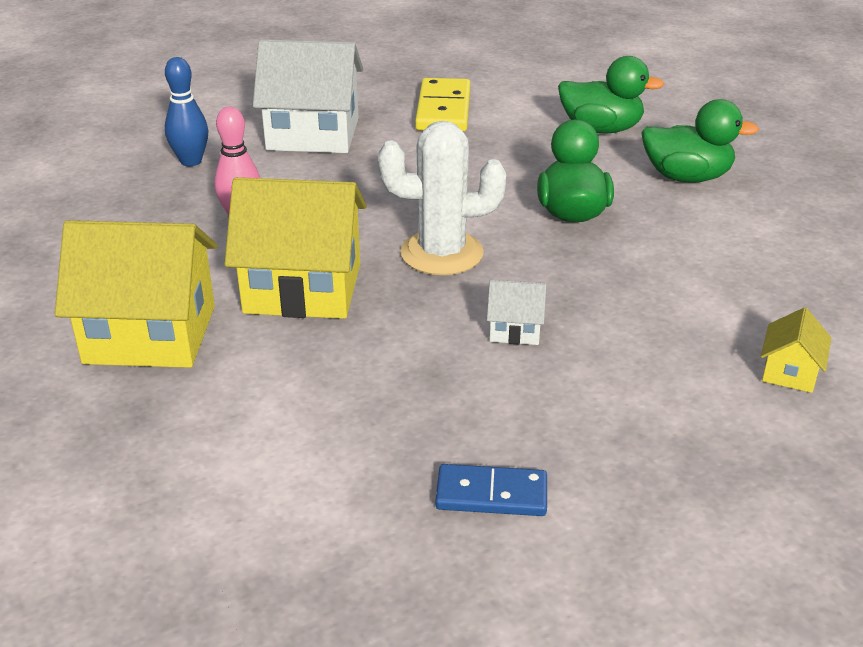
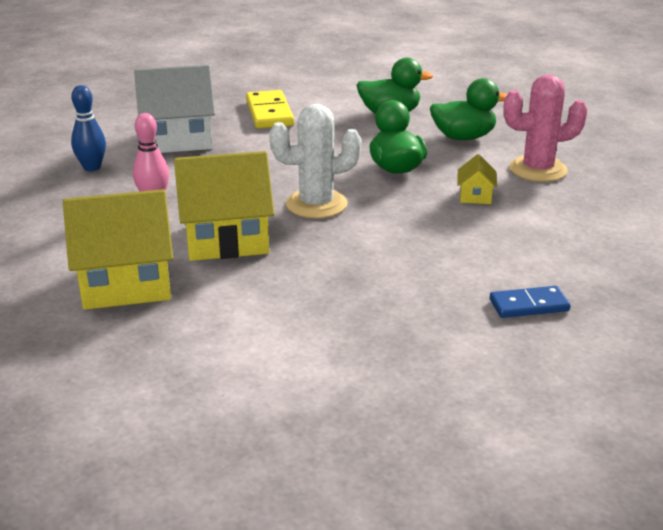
camera: 15 degrees left, 5 degrees down
blue domino [435,464,547,516] -> blue domino moved to [490,286,571,318]
white house [487,280,547,345] -> none
yellow house [761,307,831,393] -> yellow house moved to [458,154,497,204]
none -> pink cactus [503,75,588,182]

